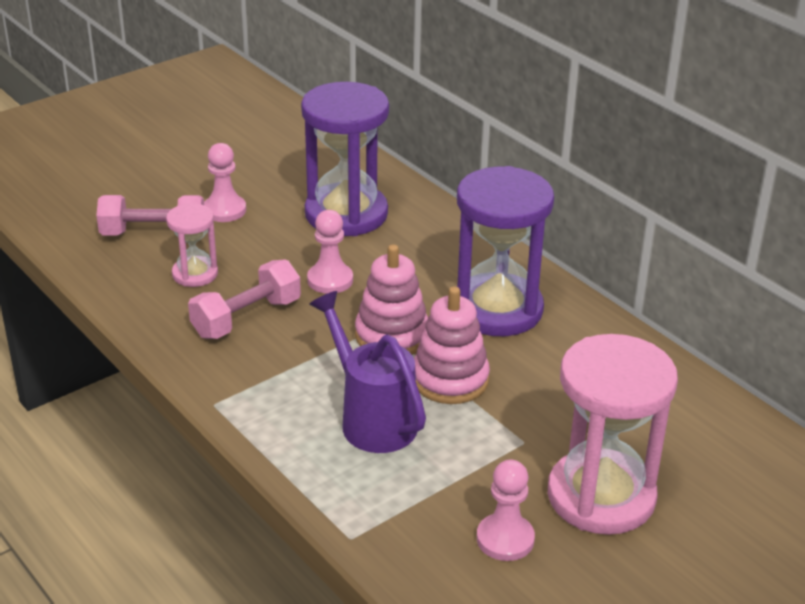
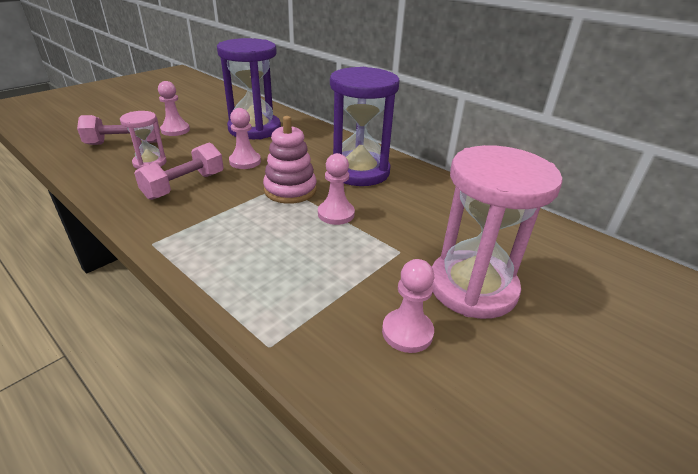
camera: 10 degrees left, 0 degrees up
purple watering can [309,291,426,453] -> none
pink stacking toy [414,286,490,404] -> pink pawn [318,153,355,225]

